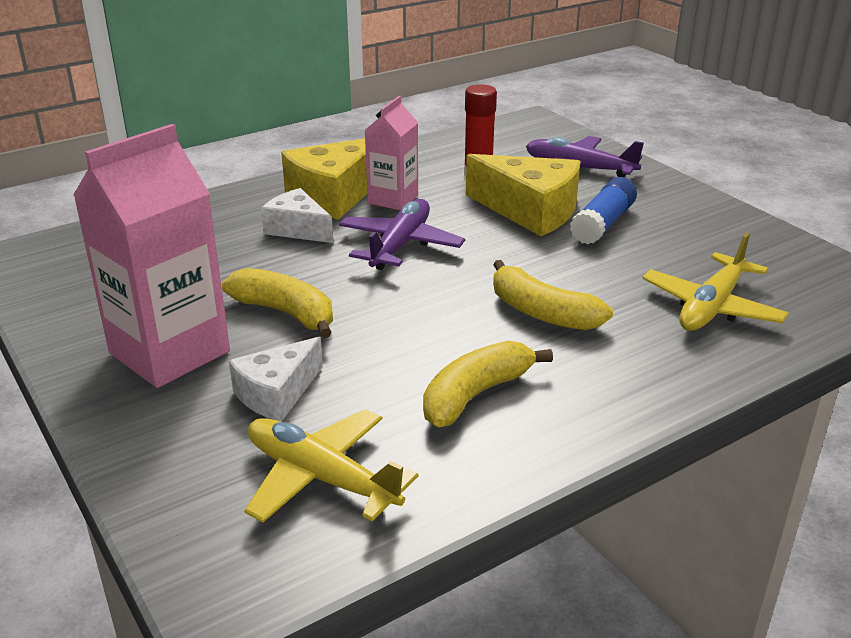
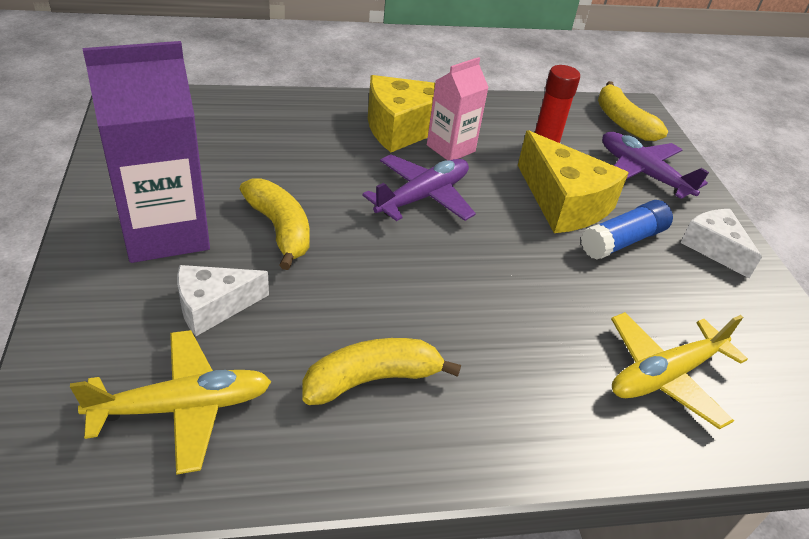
camera: 20 degrees right, 10 degrees up
pink carton [73,124,230,388] -> purple carton [83,41,210,263]
yellow plane [244,409,418,523] -> yellow plane turned 105 degrees clockwise [70,330,271,475]
white cheese [261,188,333,243] -> white cheese moved to [680,209,762,278]
yellow banana [493,260,613,330] -> yellow banana moved to [598,81,668,141]

